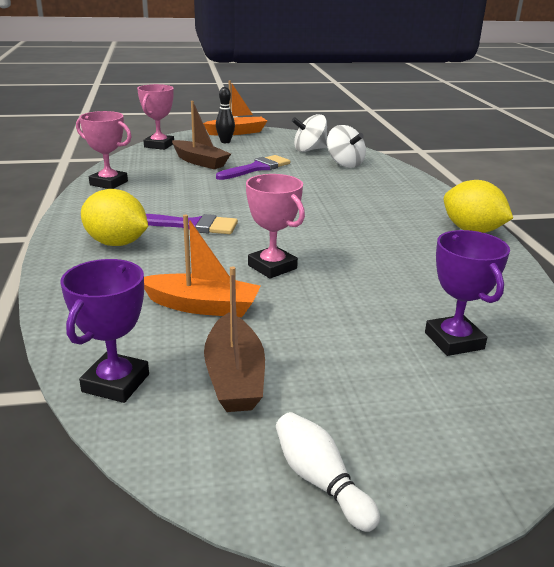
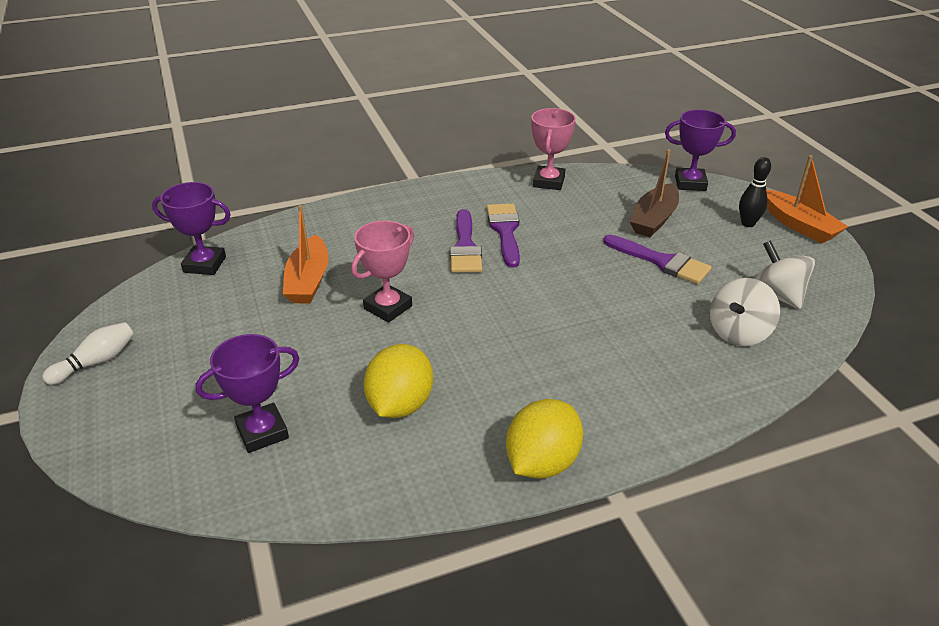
camera: 80 degrees right, 10 degrees up
yellow lemon [81,189,148,246] -> yellow lemon moved to [364,344,433,418]
pink trophy [137,84,174,150] -> purple trophy [665,109,736,191]
brown boat [204,266,265,412] -> none
none -> purple brush [487,203,520,268]

